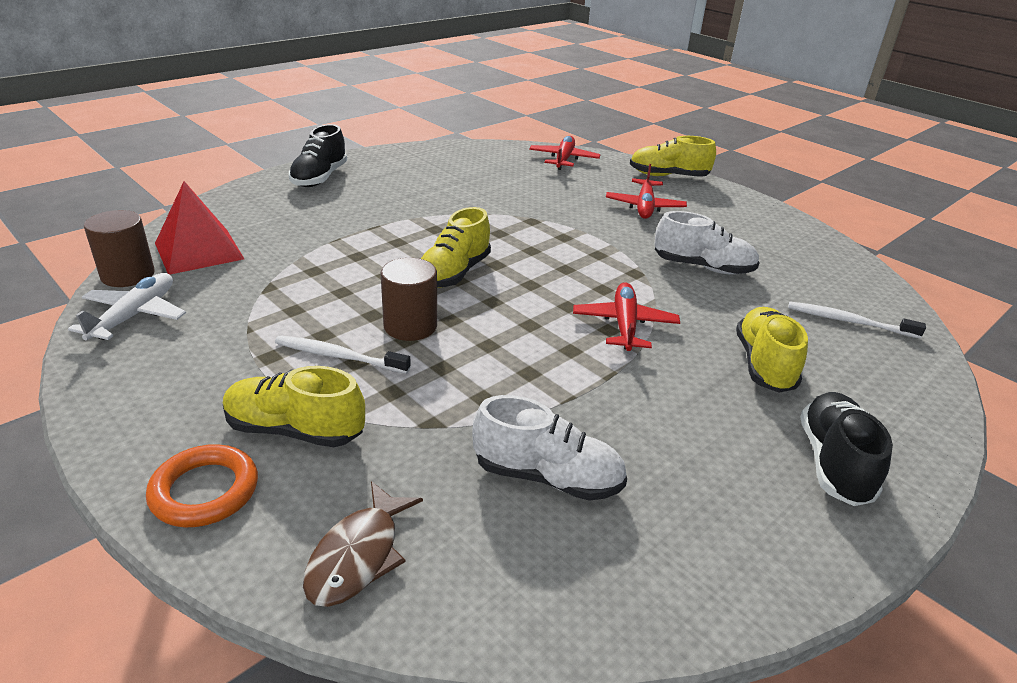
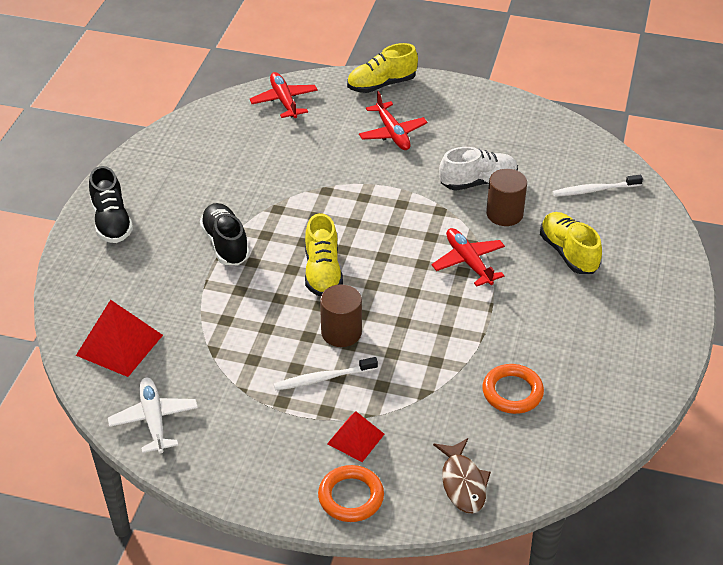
camera: 30 degrees left, 10 degrees up
brown cylinder [84,210,155,287] -> brown cylinder moved to [486,169,527,226]
yellow shoe [223,366,365,447] -> red pyramid [327,411,385,462]
white shoe [472,395,627,501] -> orange ring [482,364,544,414]
black shoe [800,392,893,506] -> black shoe moved to [200,203,250,265]

